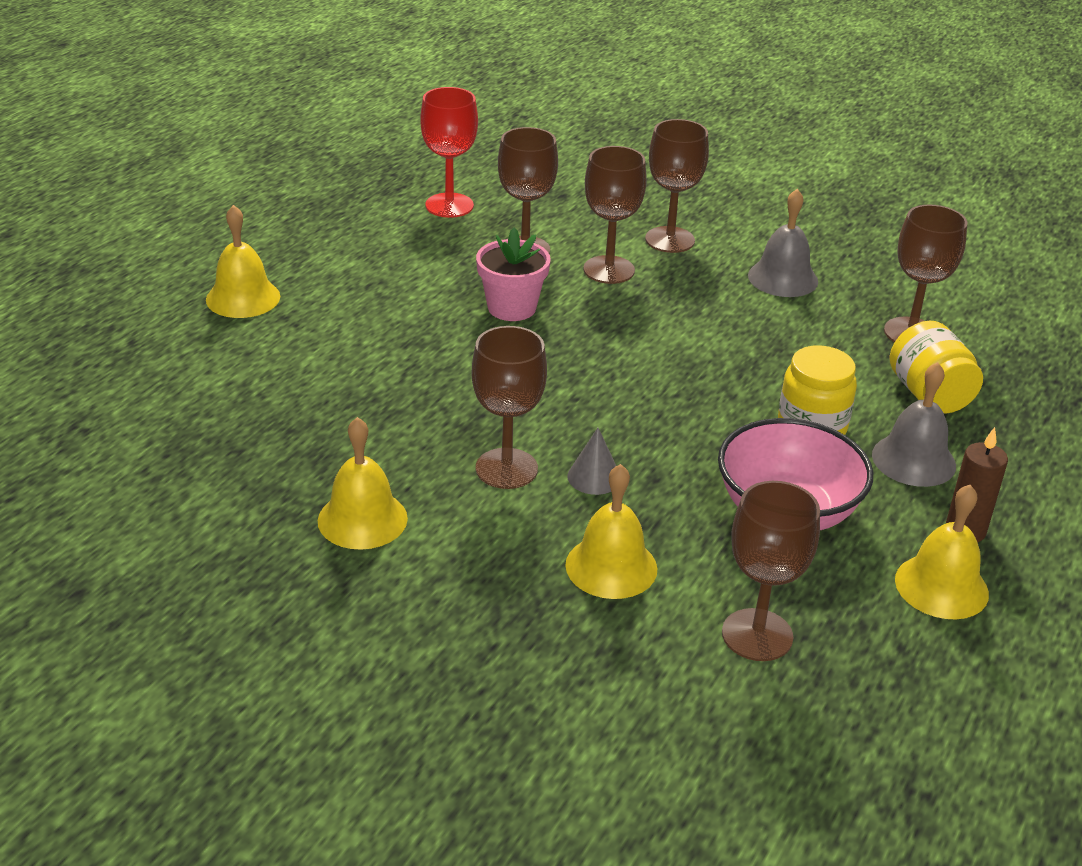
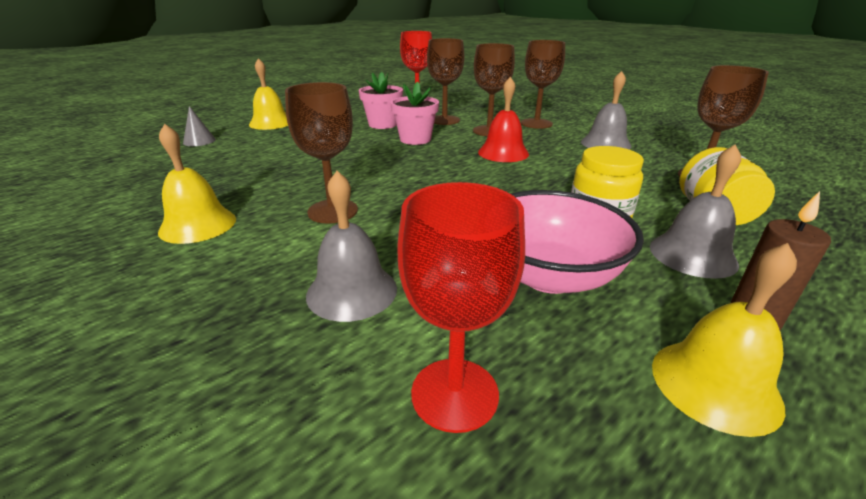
camera: 20 degrees right, 5 degrees down
yellow bell [565,464,657,599] -> grey bell [306,171,397,322]
grey cone [567,428,616,495] -> grey cone moved to [183,106,216,146]
brown goblet [722,481,820,661] -> red goblet [397,182,525,433]
none -> pink flower pot [359,72,403,129]
none -> red bell [478,77,529,162]

